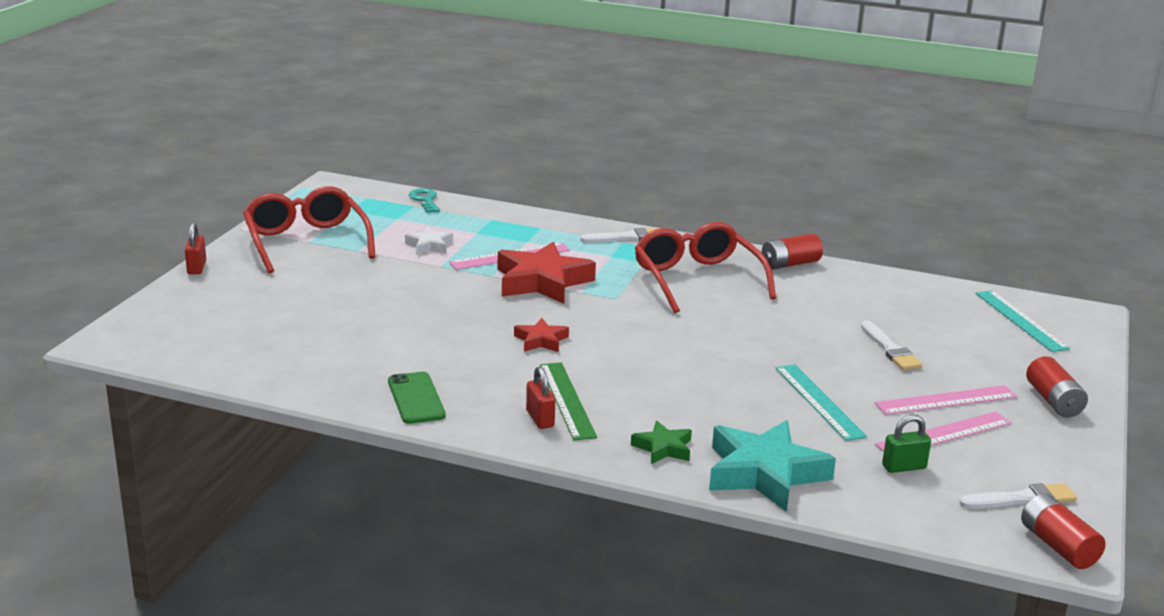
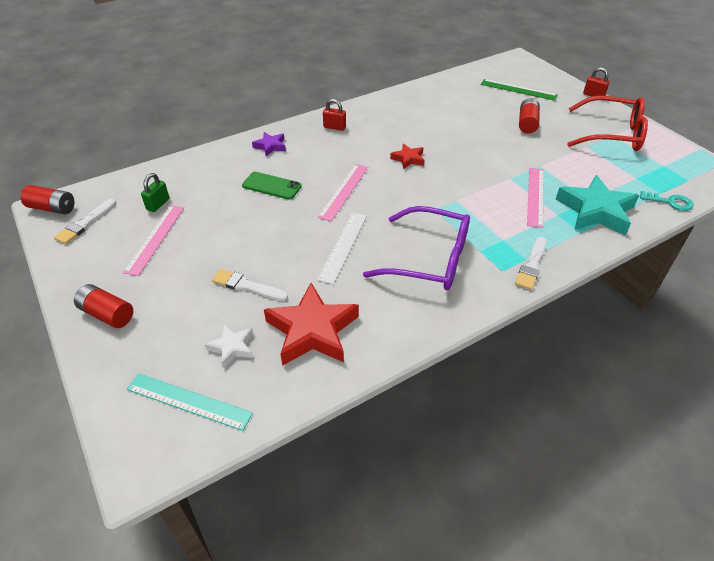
camera: 130 degrees right, 20 degrees up
green phone [388,372,446,424] -> green phone moved to [242,172,302,200]
white star [405,227,453,255] -> white star moved to [205,324,253,368]
red star [498,242,596,304] -> red star moved to [264,283,359,366]
green ruler [540,362,597,440] -> green ruler moved to [481,79,558,101]
green star [631,421,692,464] -> purple star [252,132,286,156]
red glasses [635,222,776,313] -> purple glasses [363,206,470,290]
turquoise star [709,420,836,512] -> turquoise star moved to [556,175,639,235]
red battery [762,233,823,270] -> red battery moved to [519,98,540,134]
turquoise ruler [775,364,867,441] -> none
pink ruler [875,385,1017,415] -> pink ruler moved to [318,164,368,222]
none -> white ruler [317,212,367,284]

